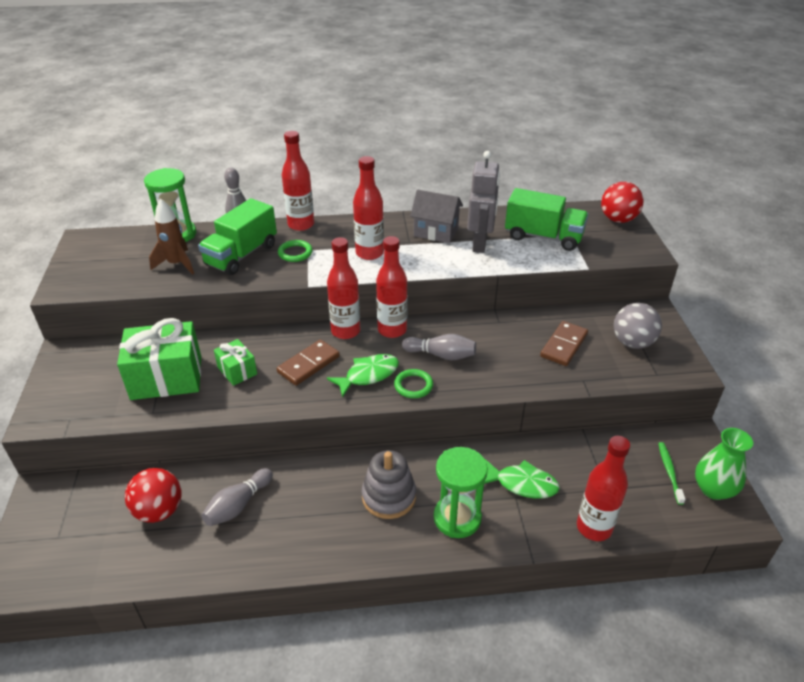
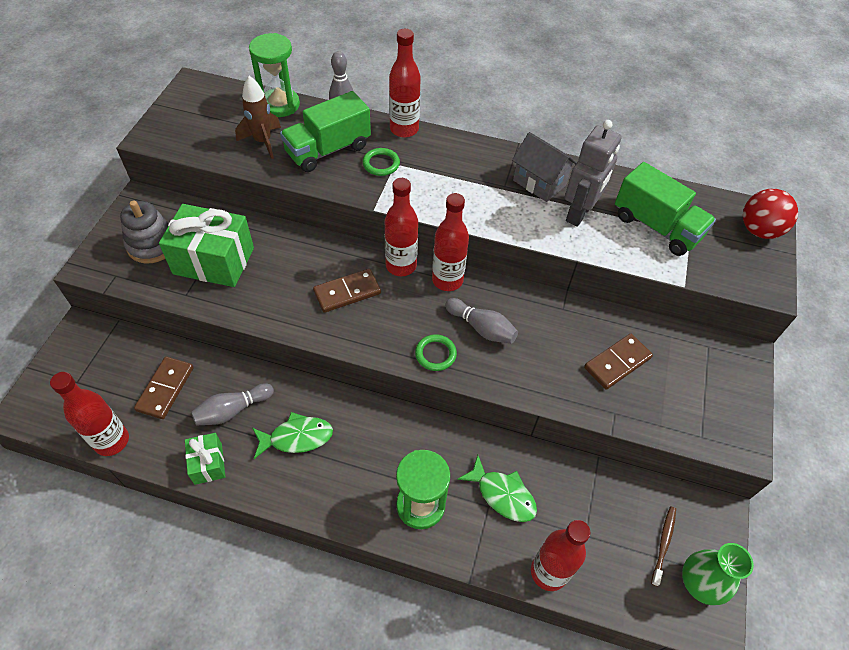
camera: 20 degrees right, 15 degrees up
red ball [125,468,181,523] -> brown domino [134,357,194,419]
green gift [214,339,257,386] -> green gift moved to [185,433,226,485]
green fish [327,354,399,398] -> green fish moved to [252,412,333,459]
red bottle [353,156,384,260] -> red bottle moved to [50,372,129,456]
grey stacking toy [362,450,416,519] -> grey stacking toy moved to [120,200,169,264]
grey ball [614,303,662,349] -> none
green toothbrush [658,442,686,505] -> brown toothbrush [651,506,676,586]

